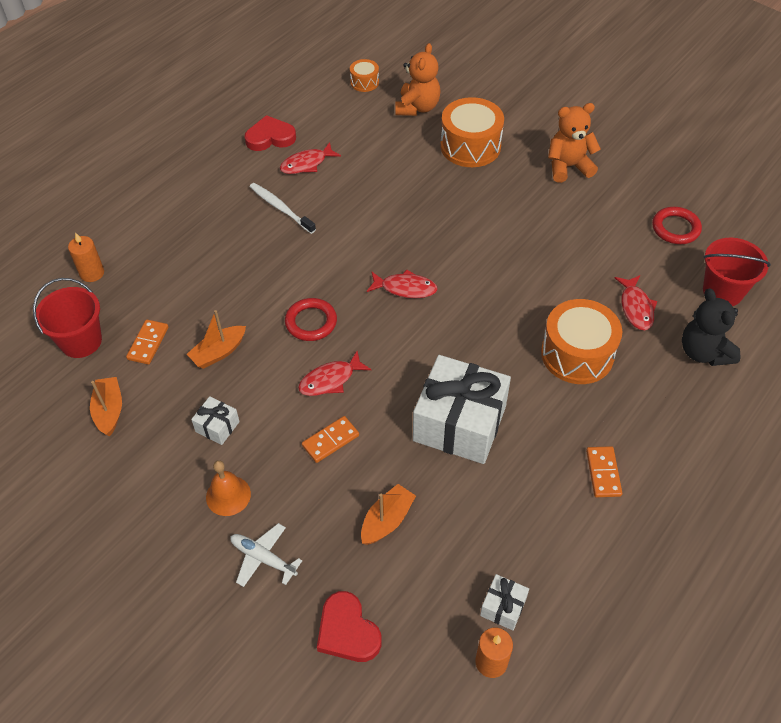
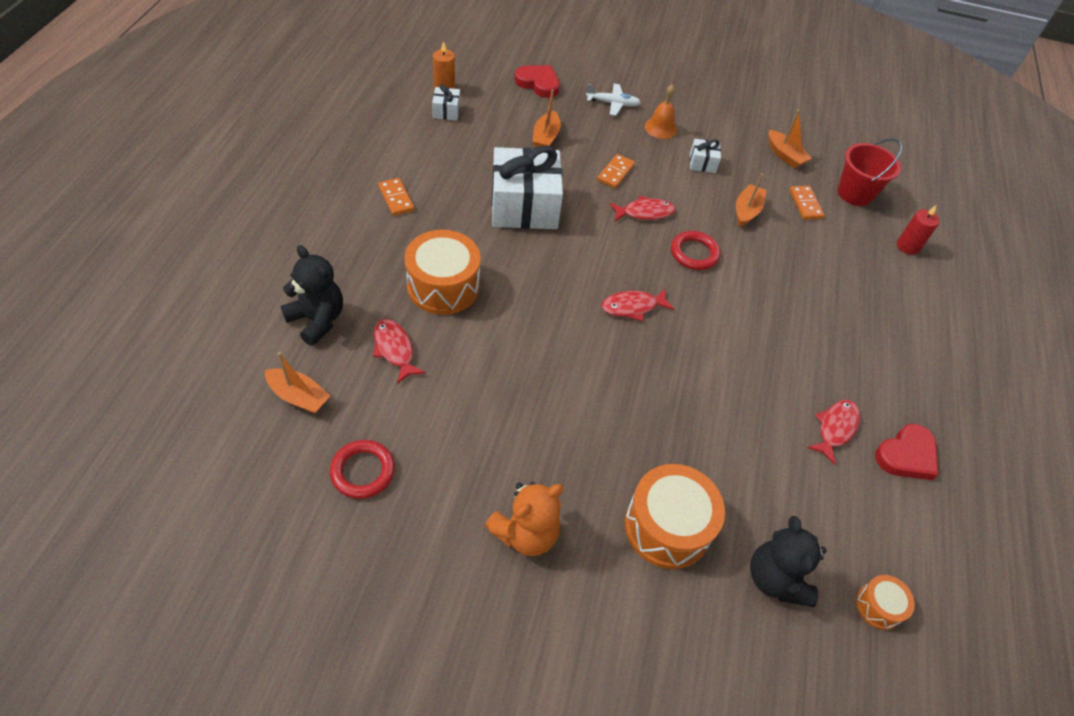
camera: 150 degrees right, 0 degrees up
orange candle [68,232,104,282] -> red candle [897,205,940,255]
white toothbrush [250,183,316,234] -> none
red fish [298,351,372,396] -> red fish turned 45 degrees clockwise [609,196,676,221]
orange teddy bear [395,43,441,116] -> black teddy bear [750,516,827,607]
red bucket [703,238,771,306] -> orange boat [265,352,330,414]

